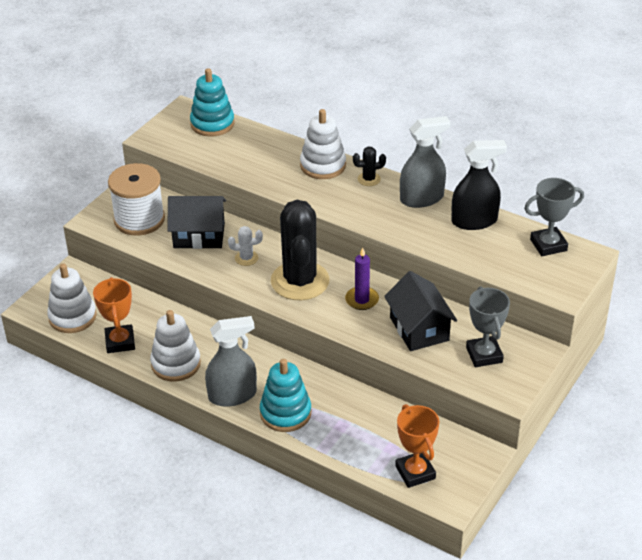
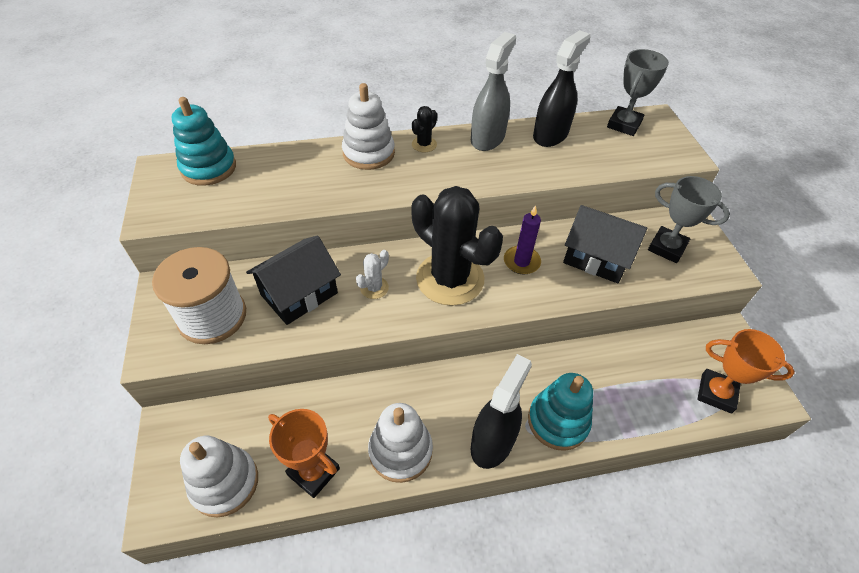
camera: 45 degrees left, 10 degrees up
grey spray bottle [205,316,257,407] -> black spray bottle [471,354,532,469]

